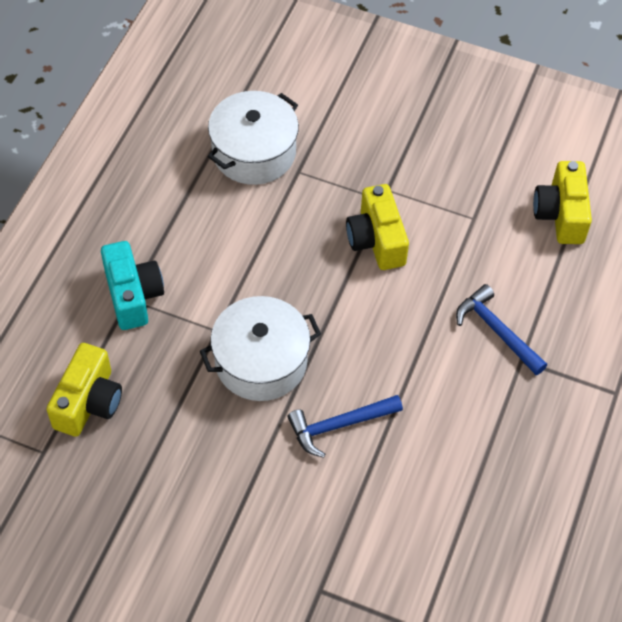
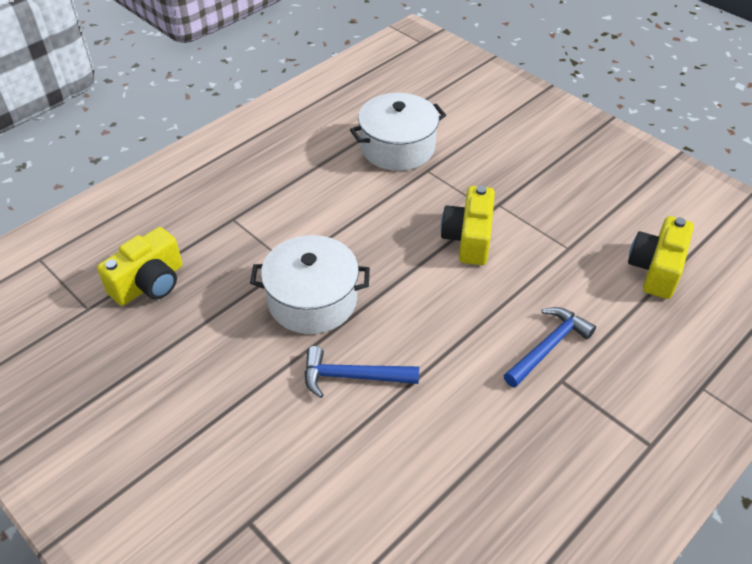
camera: 25 degrees right, 10 degrees down
turquoise camera [101,241,164,330] -> none
blue hammer [456,284,547,375] -> blue hammer turned 60 degrees clockwise [504,307,596,387]

